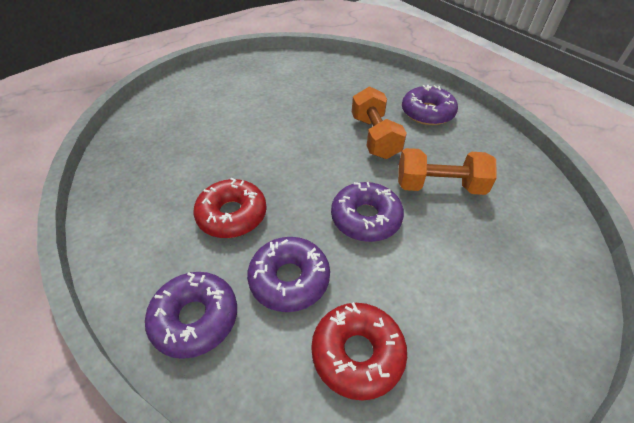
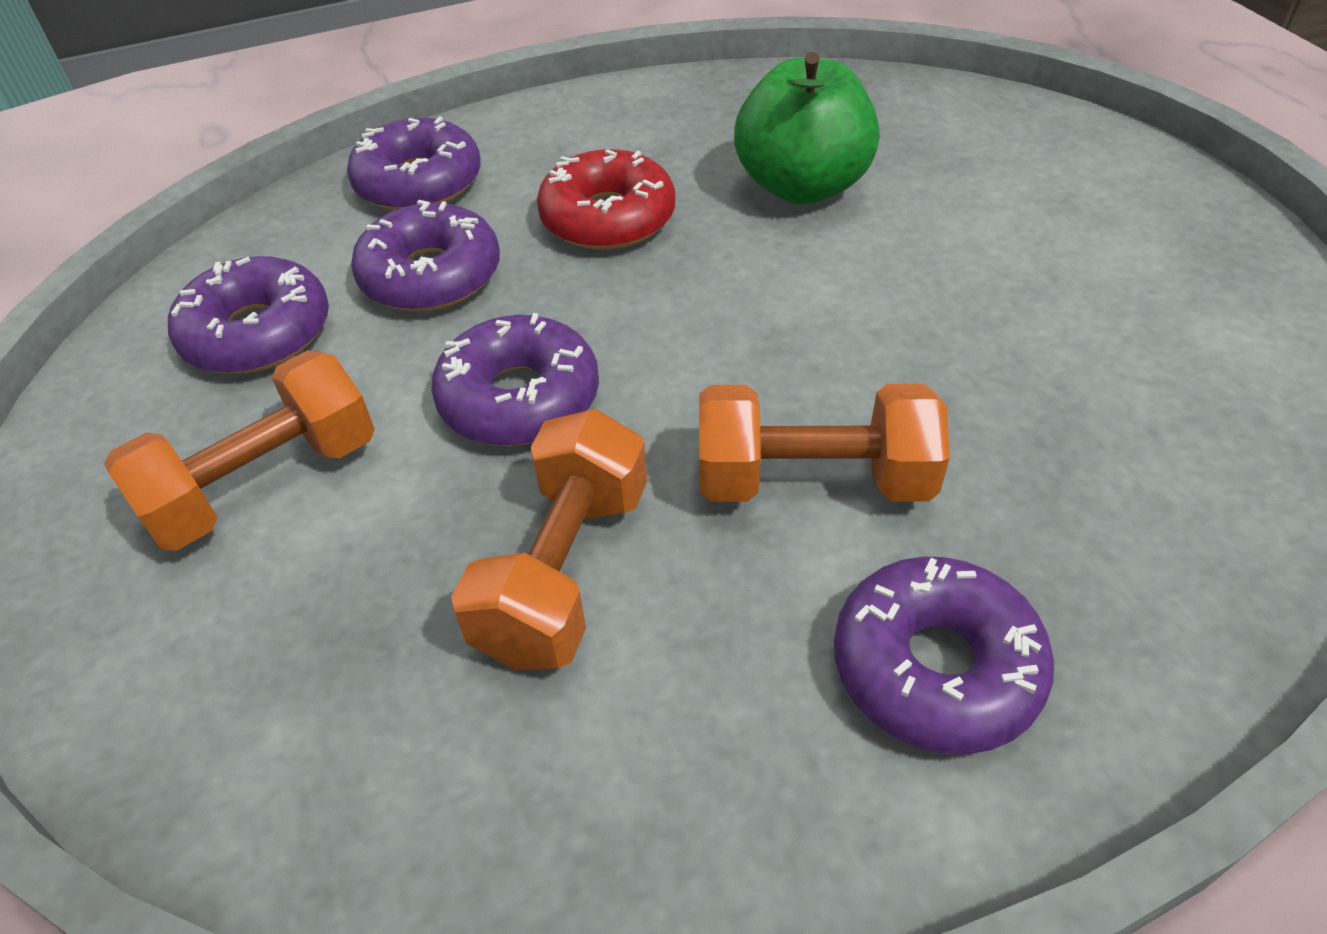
camera: 105 degrees right, 0 degrees up
red donut [311,302,407,401] -> purple donut [168,256,329,374]
none -> orange dumbbell [104,350,375,551]
none -> green apple [734,52,880,204]

